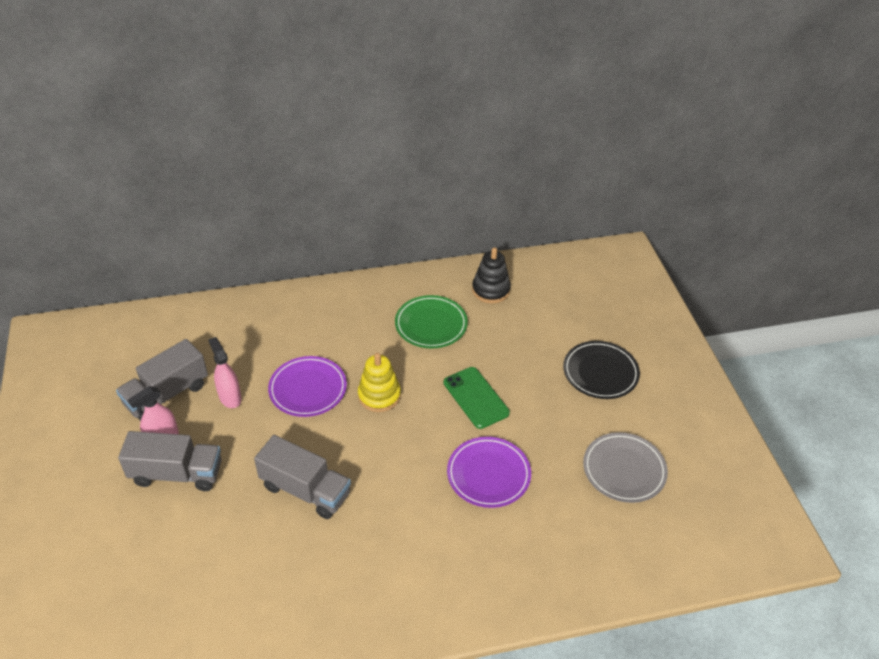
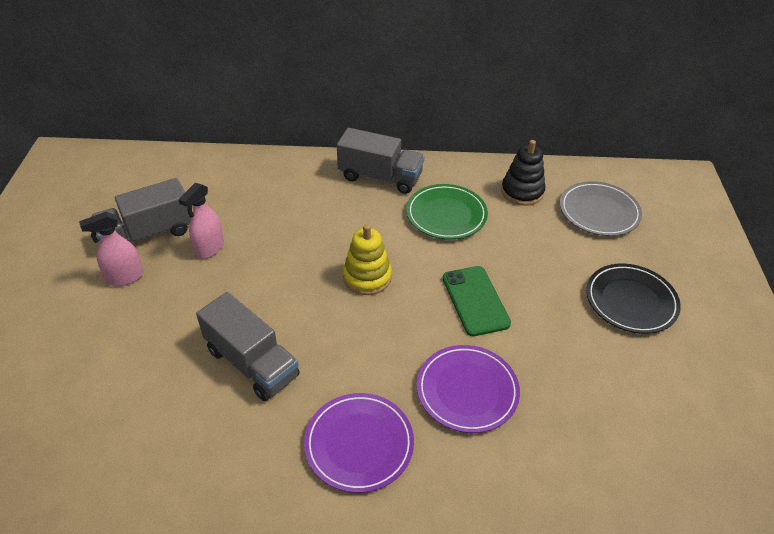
camera: 15 degrees right, 0 degrees up
grey truck [118,431,222,491] -> grey truck moved to [337,128,424,194]
pink spray bottle [208,337,242,408] -> pink spray bottle turned 135 degrees counterclockwise [179,183,224,259]
purple plate [268,356,347,417] -> purple plate moved to [304,393,414,493]
grey plate [583,432,668,503] -> grey plate moved to [560,181,642,236]

